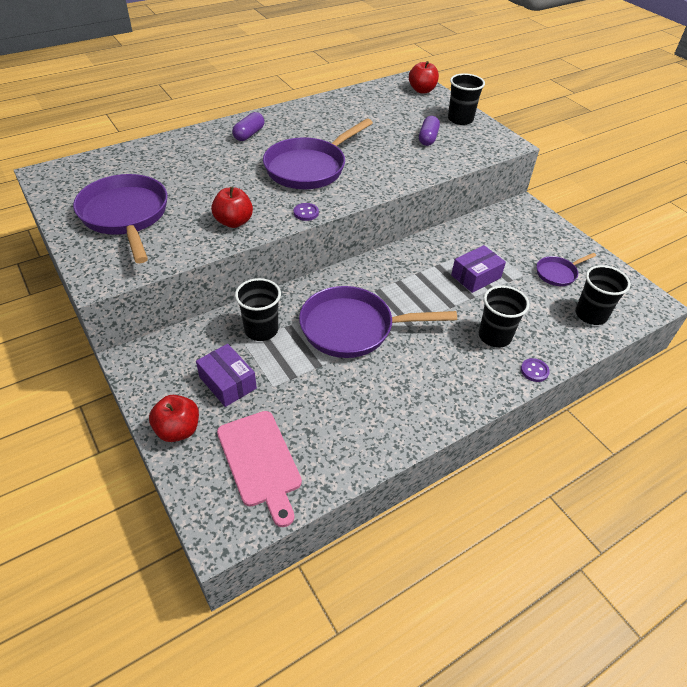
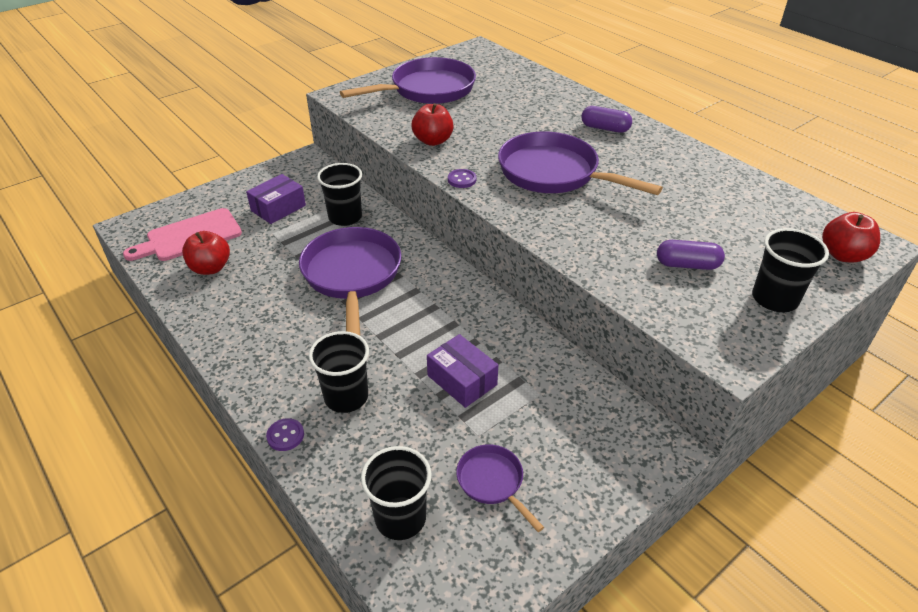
camera: 85 degrees right, 5 degrees down
red apple [149,395,199,442] -> red apple moved to [182,231,230,275]

